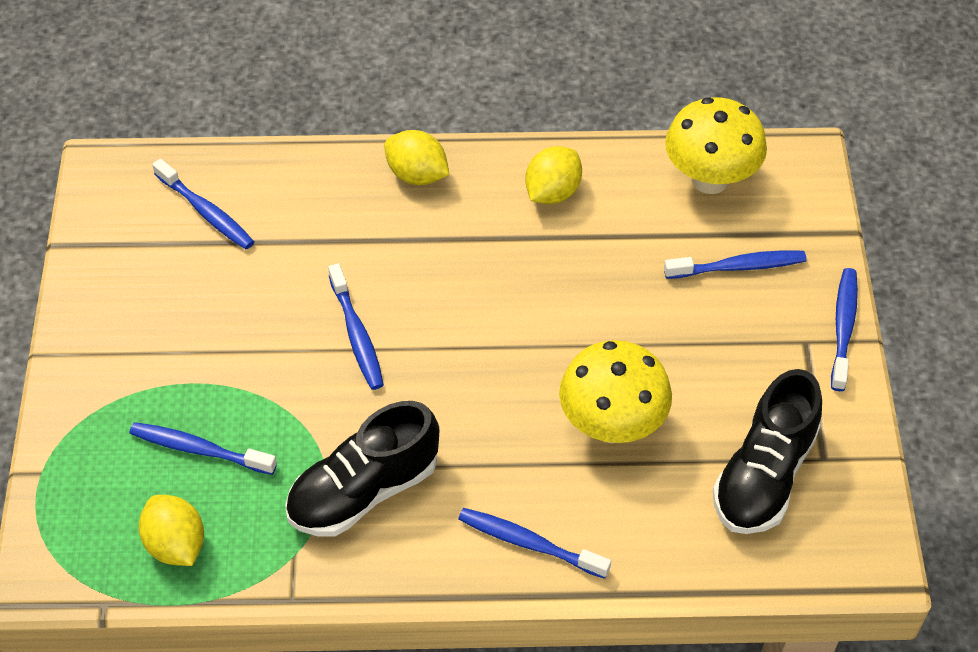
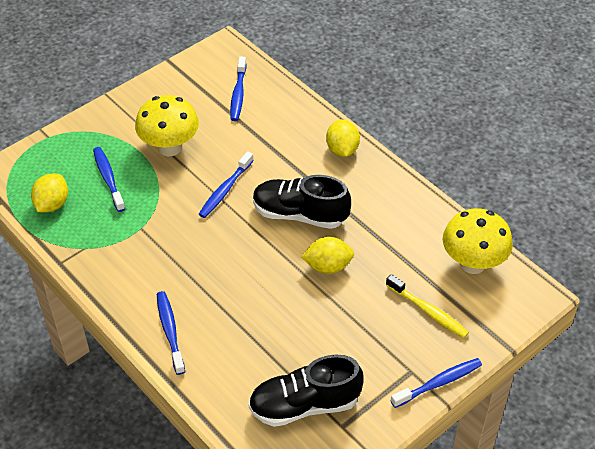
camera: 50 degrees right, 5 degrees down
black shoe [285,401,439,536] -> black shoe moved to [253,175,351,229]
yellow lemon [525,146,582,204] -> yellow lemon moved to [301,237,354,274]
yellow mushroom [559,340,672,443] -> yellow mushroom moved to [135,95,199,156]
blue toothbrush [664,250,807,279] -> yellow toothbrush [386,274,469,338]

